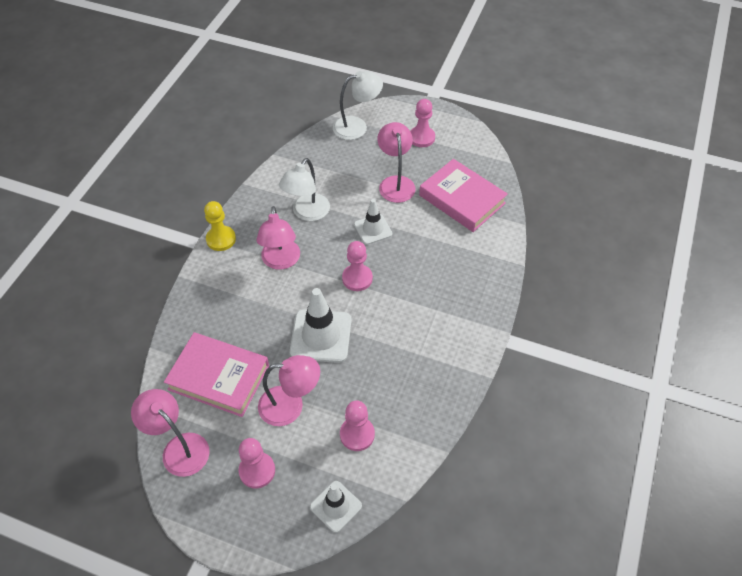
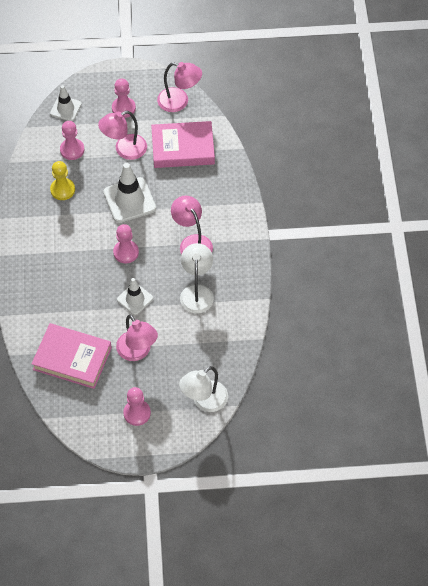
camera: 155 degrees right, 5 degrees up
yellow pawn [204,201,236,251] -> yellow pawn moved to [50,161,75,200]

